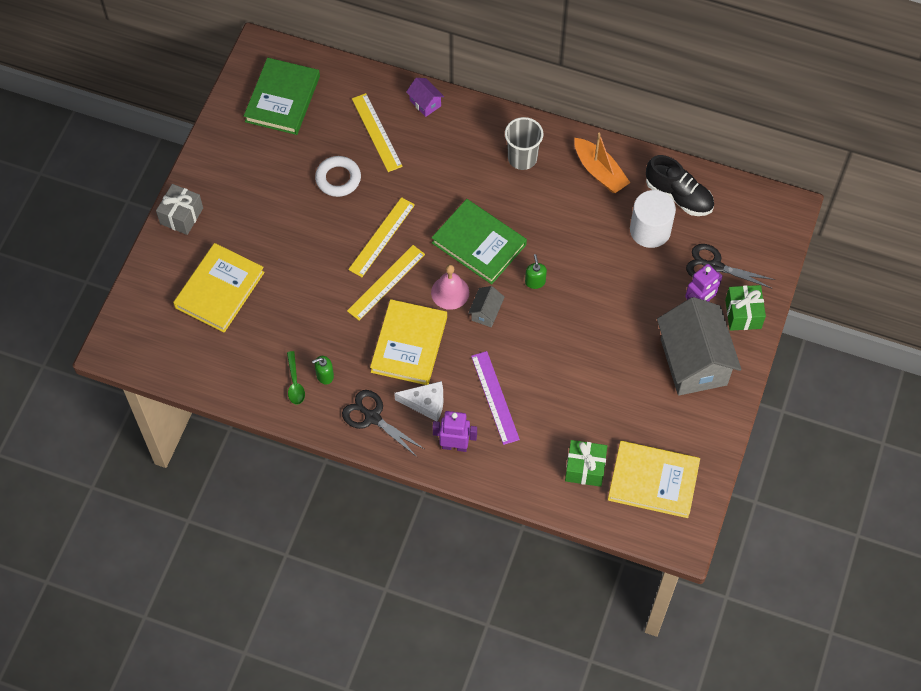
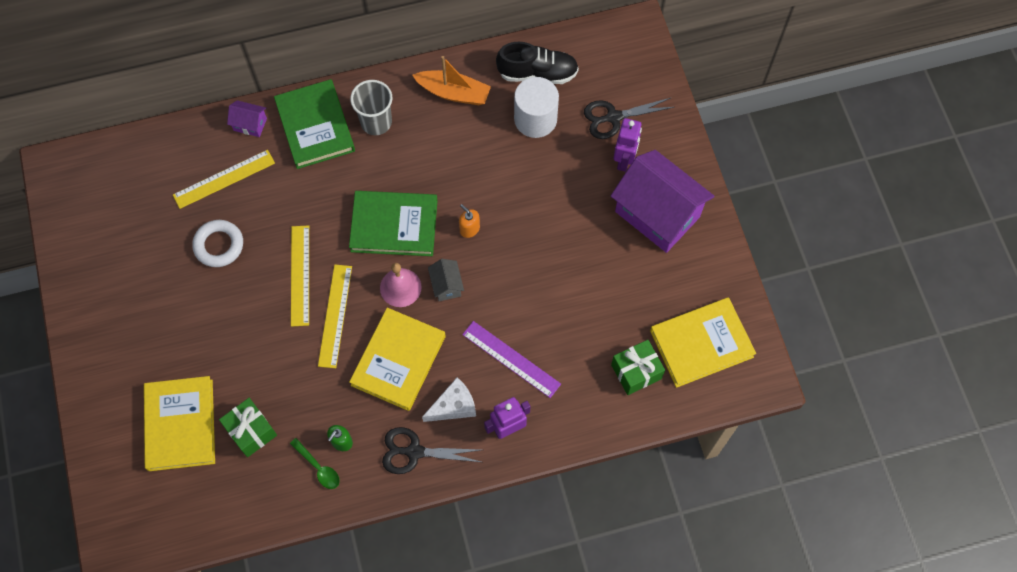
camera: 35 degrees left, 5 degrees up
grey gift [156,184,203,235] -> none
green book [244,57,320,135] -> green book moved to [274,79,355,169]
yellow ruler [352,93,403,172] -> yellow ruler turned 60 degrees counterclockwise [173,150,275,209]
yellow book [370,299,447,385] -> yellow book turned 45 degrees clockwise [349,308,446,411]
green soap dispenser [525,254,547,289] -> orange soap dispenser [459,204,480,238]
grey house [657,297,741,396] -> purple house [611,150,714,253]
green gift [725,285,766,331] -> green gift moved to [219,398,277,457]

